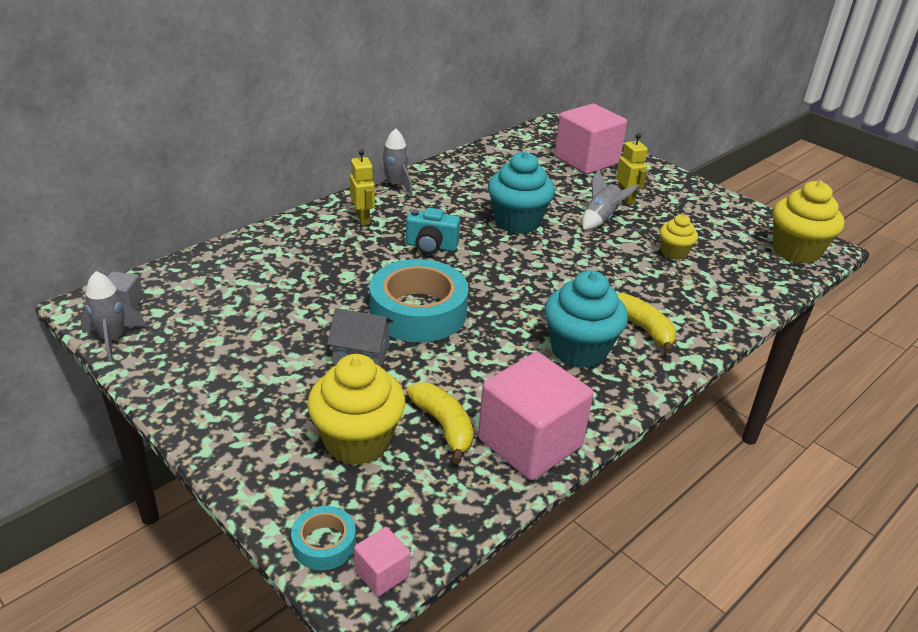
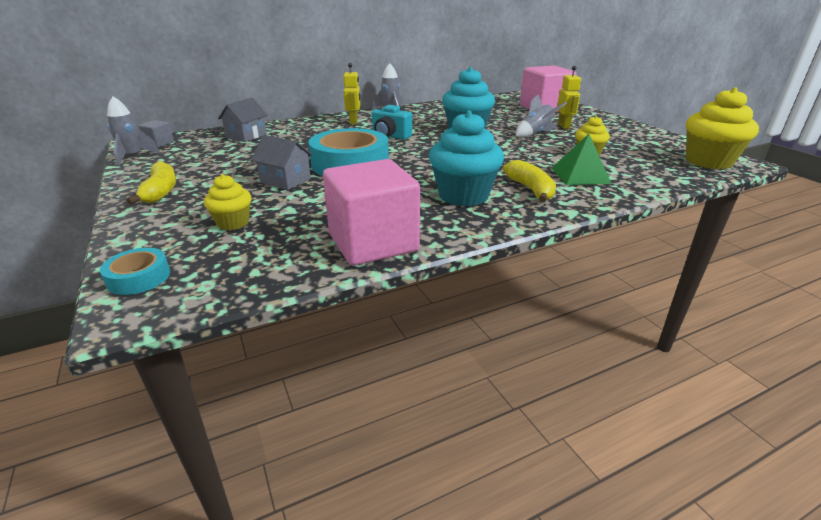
camera: 20 degrees right, 5 degrees down
yellow cupcake [307,354,405,465] -> yellow cupcake [204,174,252,230], size x0.55
pink cube [354,527,410,596] -> none
yellow banana [406,382,473,464] -> yellow banana moved to [127,161,176,205]
none -> grey house [218,98,267,142]
none -> green pyramid [552,134,612,185]

